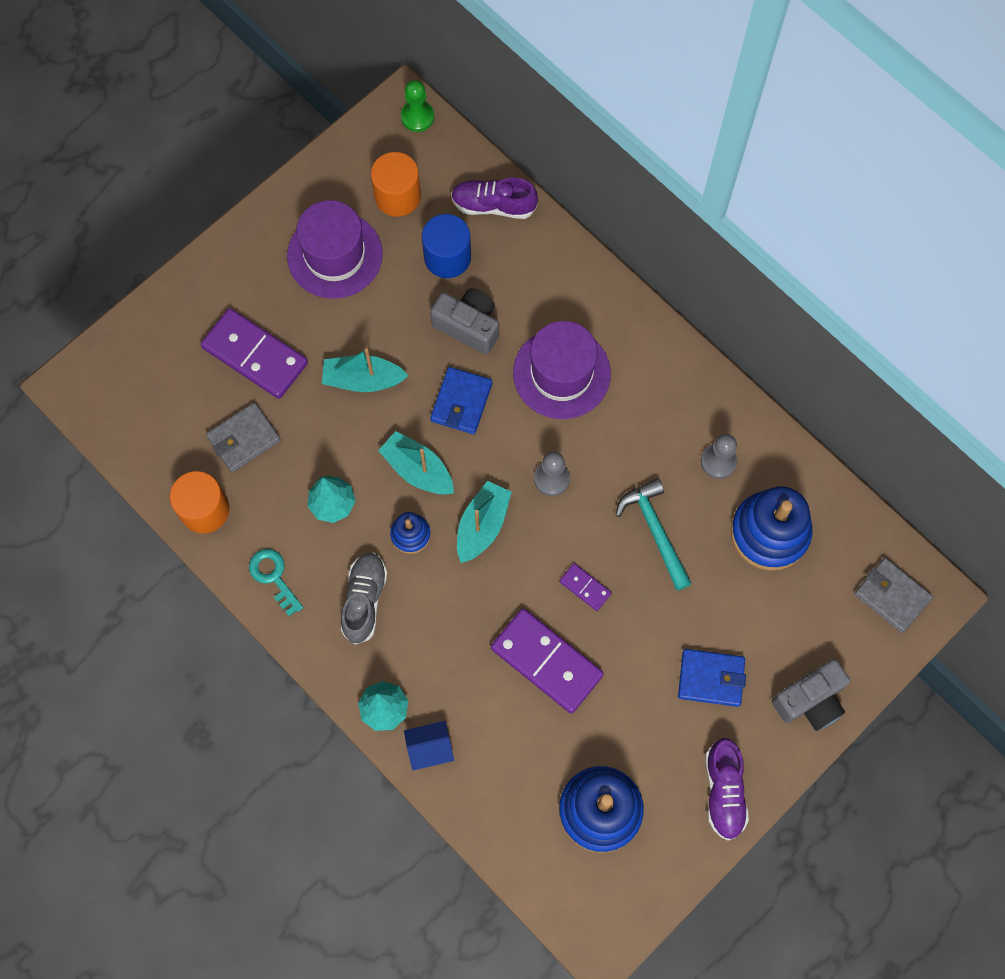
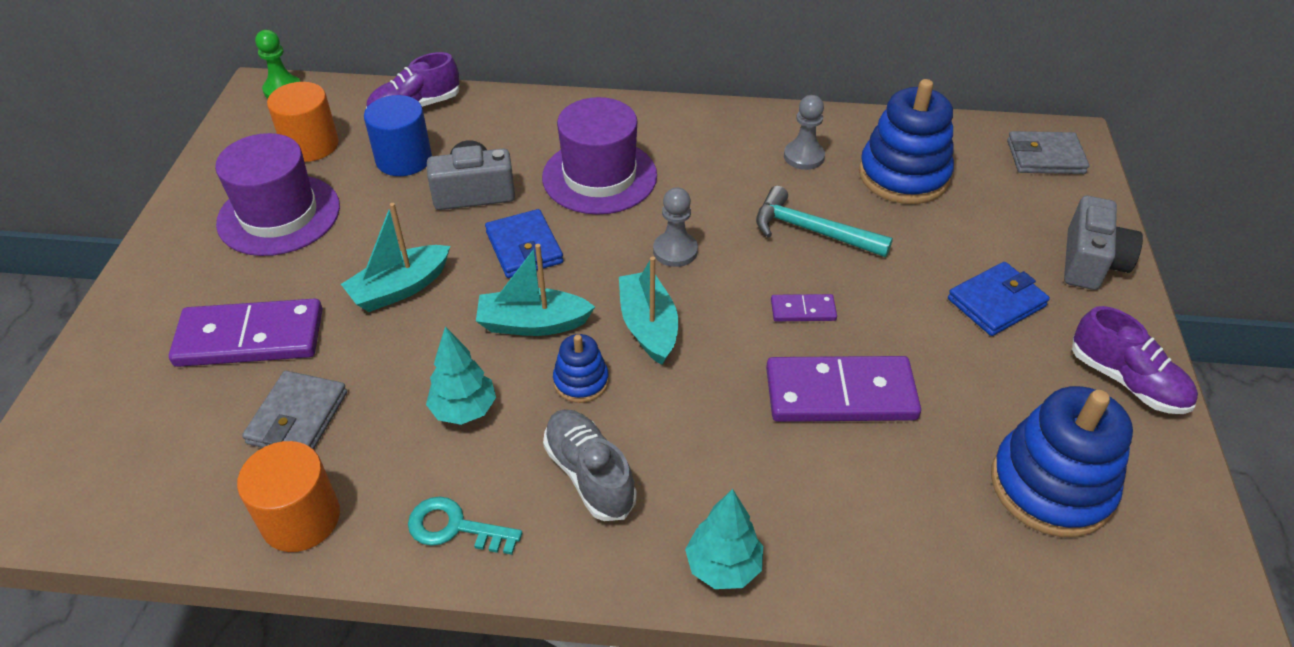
camera: 40 degrees left, 25 degrees down
blue house [404,721,454,771] -> none

